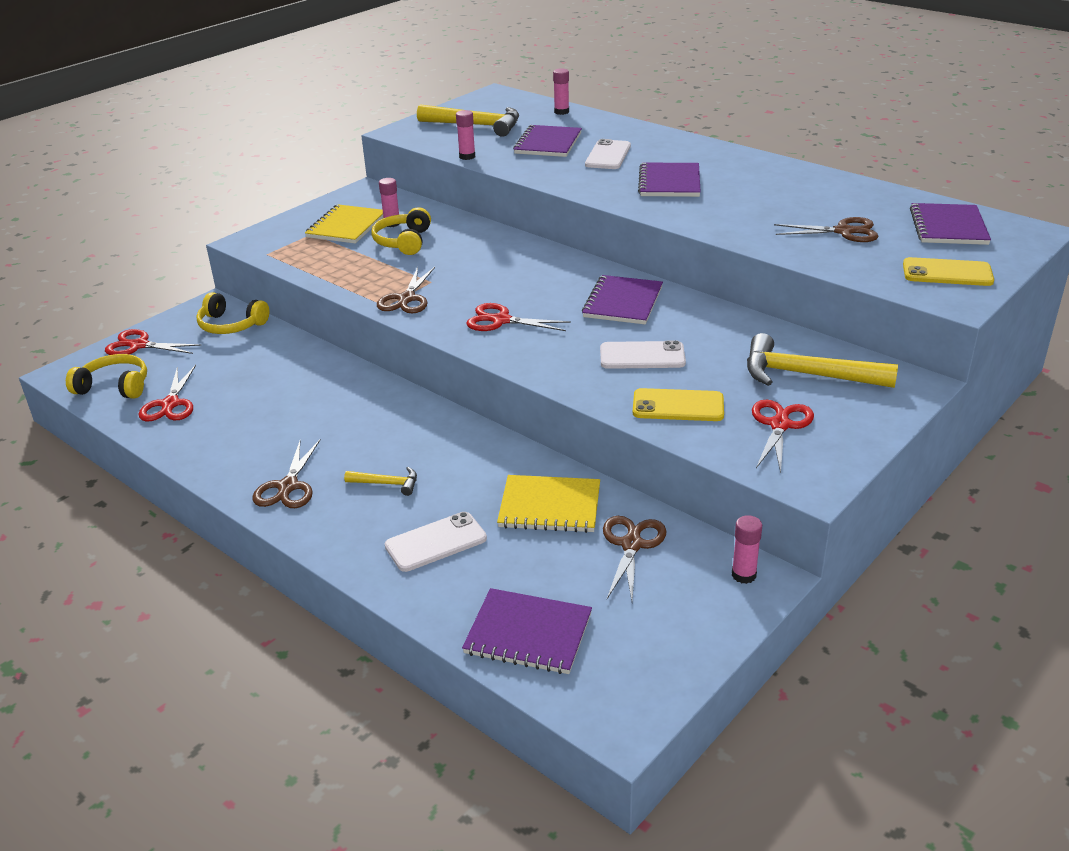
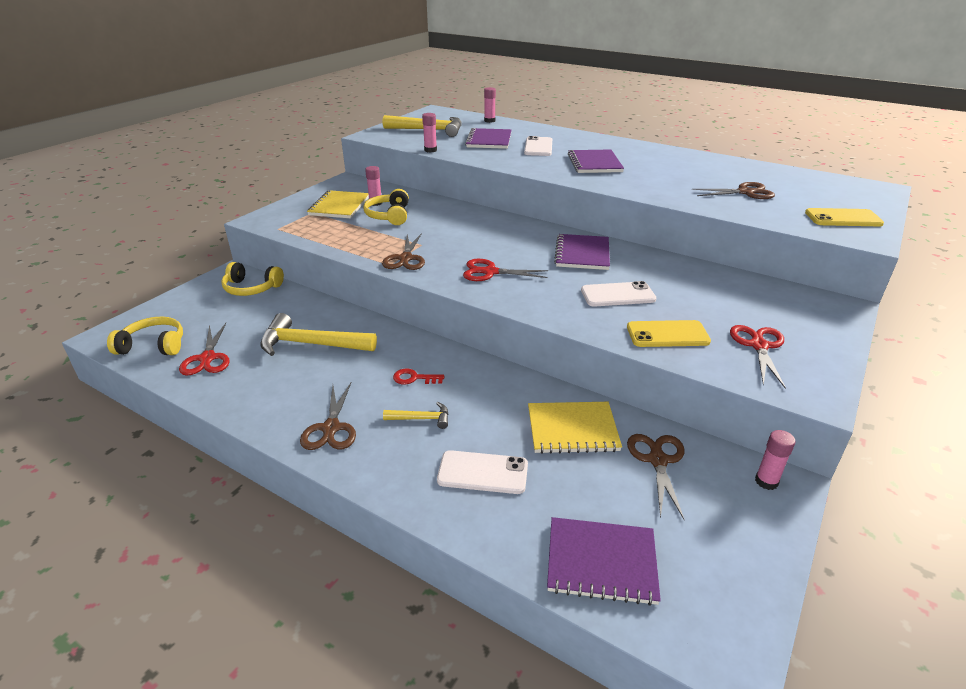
camera: 10 degrees left, 0 degrees up
red scissors [105,329,202,355] -> none
white phone [385,512,487,572] -> white phone turned 45 degrees clockwise [437,450,528,494]
yellow hammer [747,333,898,388] -> yellow hammer moved to [260,313,377,356]
purple notebook [910,203,991,245] -> none
none -> red key [393,369,444,384]

